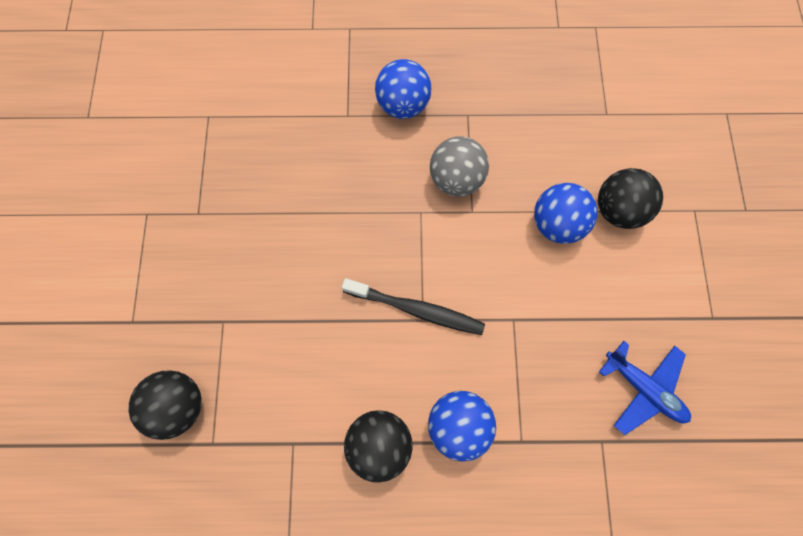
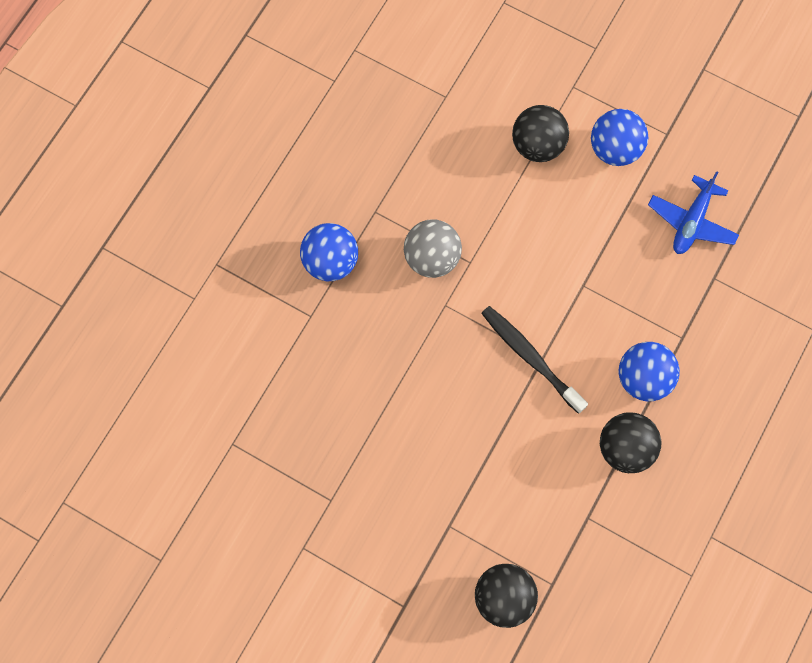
camera: 60 degrees left, 0 degrees up
black toothbrush [342,278,485,335] -> black toothbrush turned 90 degrees counterclockwise [481,306,588,414]
blue ball [534,183,598,244] -> blue ball moved to [591,109,648,166]
blue plane [599,341,691,435] -> blue plane turned 135 degrees clockwise [648,171,739,254]

